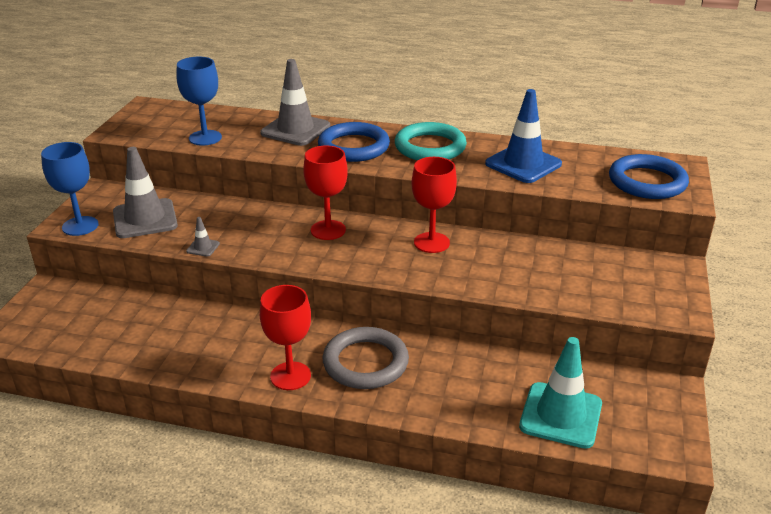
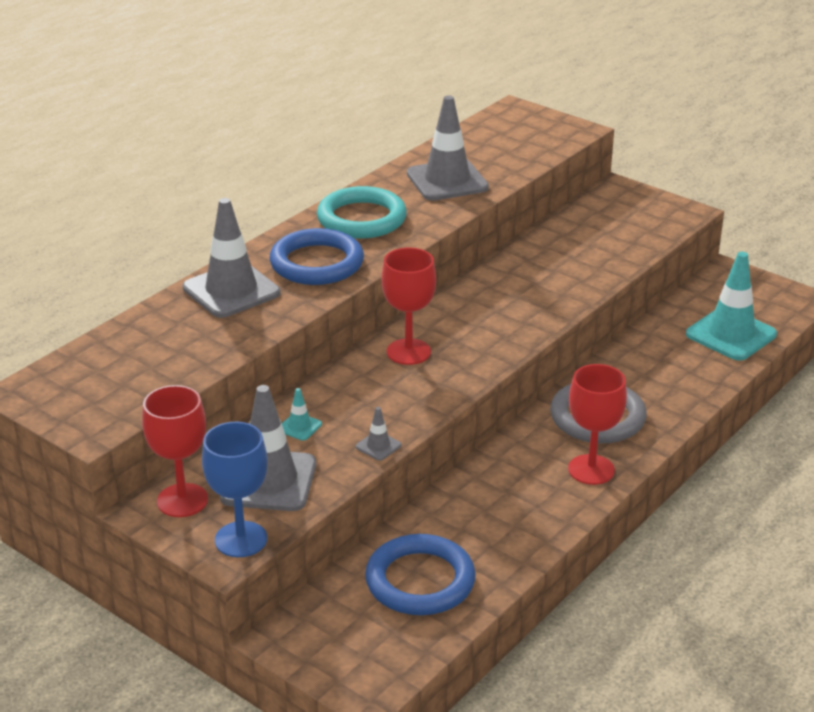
camera: 65 degrees left, 0 degrees up
blue goblet [177,57,222,146] -> none
red goblet [412,157,457,253] -> red goblet moved to [142,385,208,517]
blue traffic cone [485,89,562,183] -> grey traffic cone [407,95,489,201]
blue ring [609,154,689,199] -> blue ring moved to [365,534,476,615]
none -> turquoise traffic cone [282,388,322,441]

